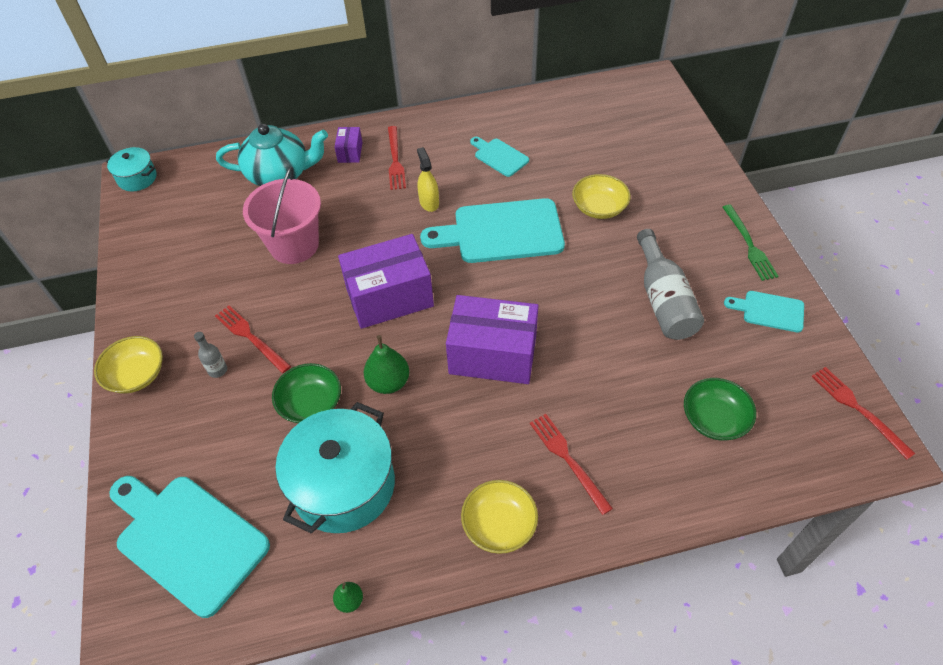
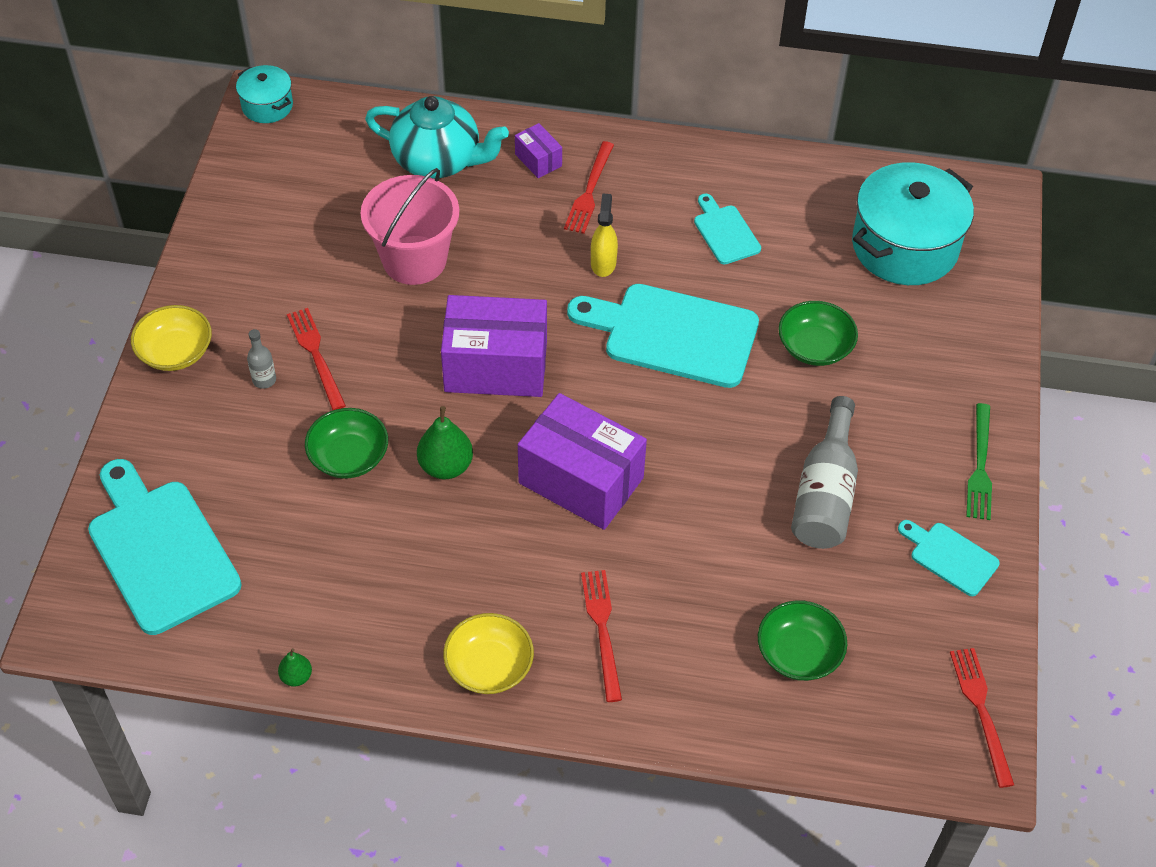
camera: 20 degrees right, 0 degrees up
turquoise pot [276,402,395,534] -> turquoise pot moved to [852,162,974,285]
purple box [334,127,362,163] -> purple box turned 60 degrees counterclockwise [515,123,562,178]
yellow bowl [572,174,631,219] -> green bowl [778,301,858,366]

